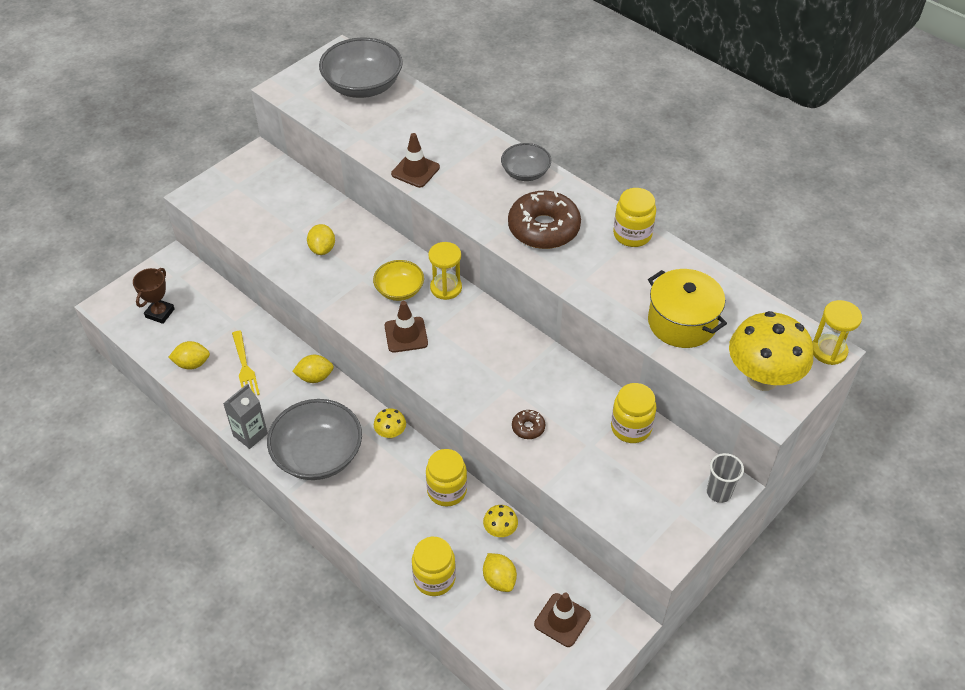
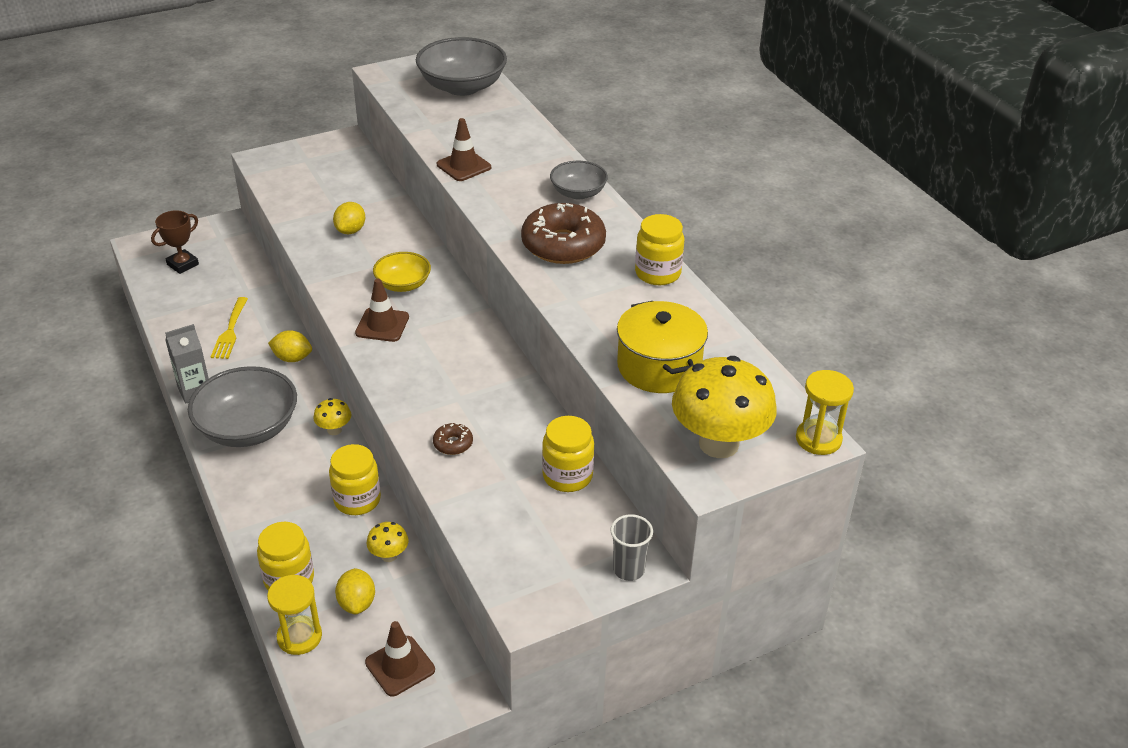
camera: 20 degrees right, 10 degrees down
yellow lemon [168,341,210,370] -> none
yellow hourglass [428,242,462,300] -> yellow hourglass moved to [267,575,322,655]

